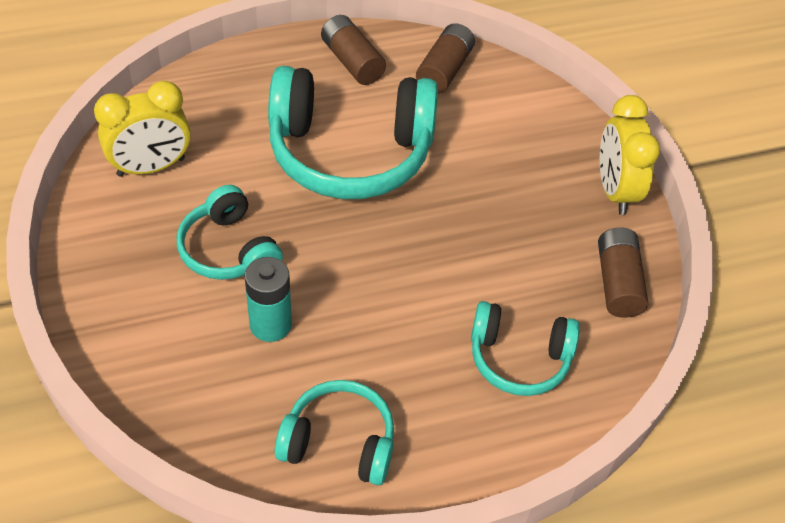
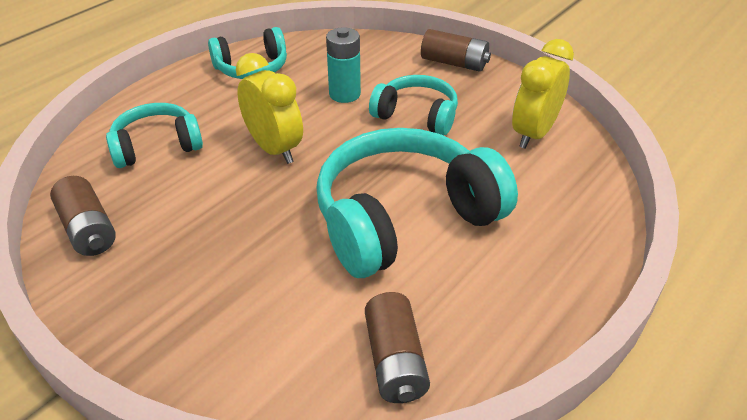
camera: 150 degrees right, 10 degrees down
brown battery [321,15,386,85] -> brown battery moved to [421,29,491,72]
yellow clock [600,95,660,215] -> yellow clock moved to [236,53,303,164]

